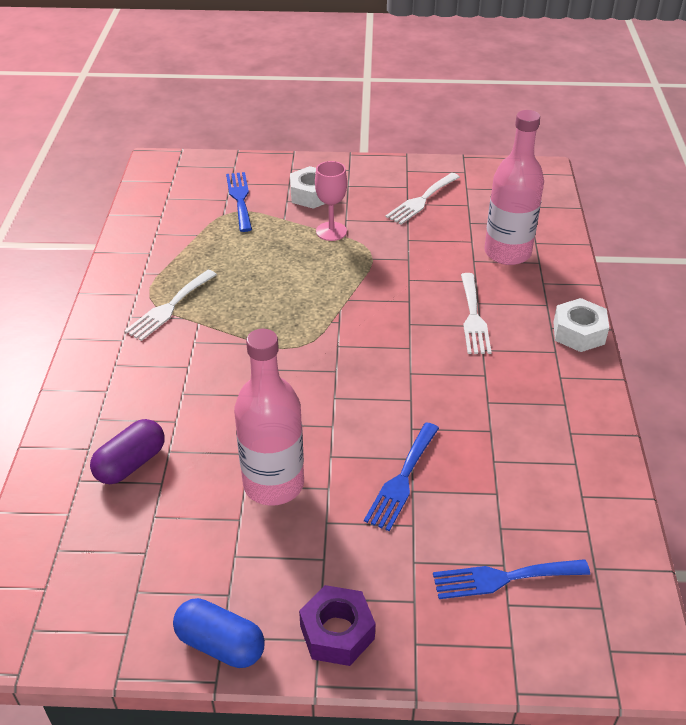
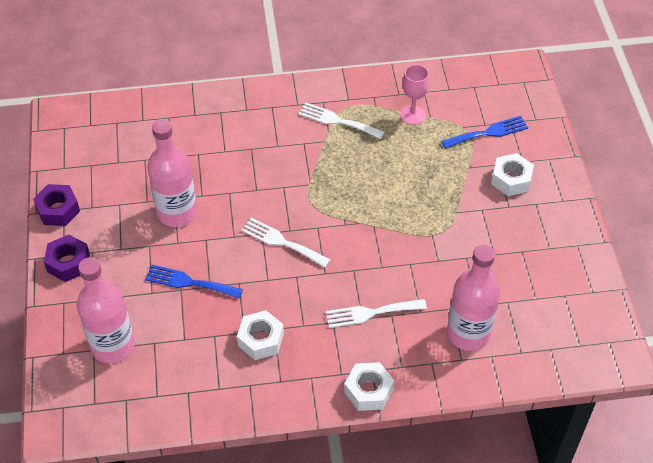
camera: 80 degrees right, 10 degrees up
purple capsule [90,419,165,484] -> none
blue capsule [173,598,265,668] -> purple nut [33,184,80,226]
pink goblet [315,161,347,241] -> pink goblet moved to [400,65,429,125]
white fork [385,173,460,224] -> white fork moved to [241,218,331,267]
blue fork [433,559,590,599] -> pink bottle [77,257,135,364]
none -> white nut [237,310,284,360]

